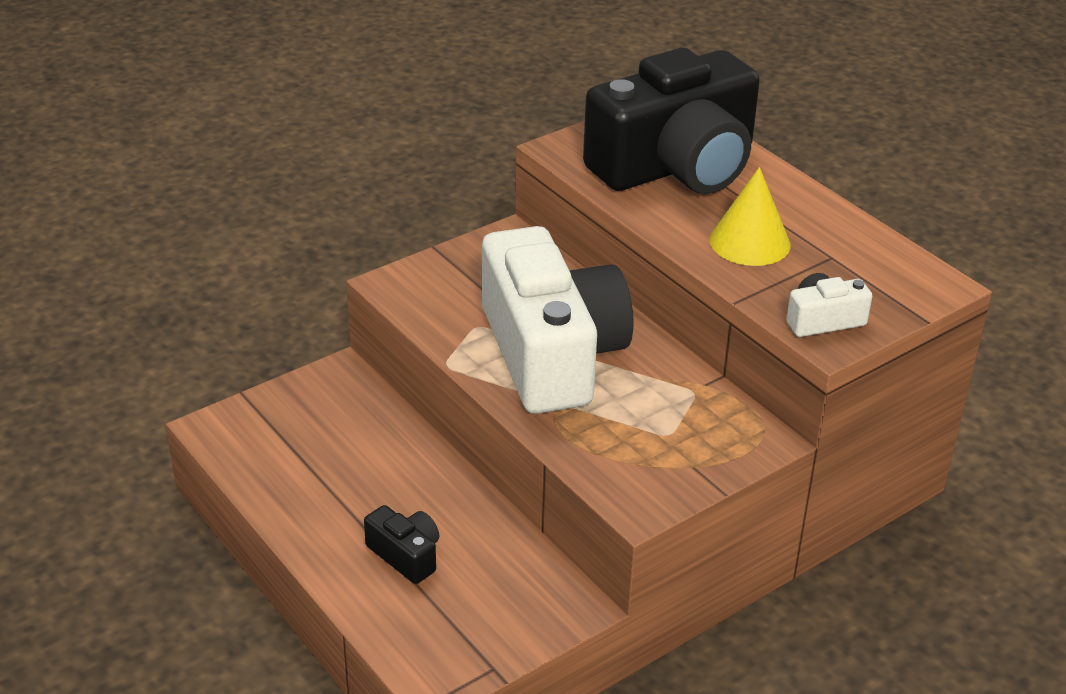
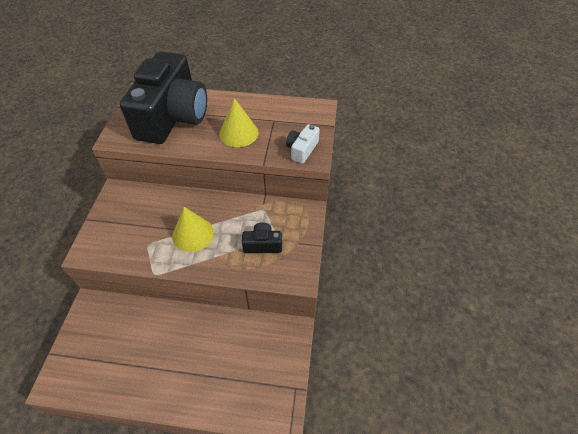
camera: 45 degrees left, 15 degrees up
black camera [364,505,439,584] -> black camera moved to [242,222,282,253]
white camera [482,226,633,414] -> yellow cone [172,207,214,252]

